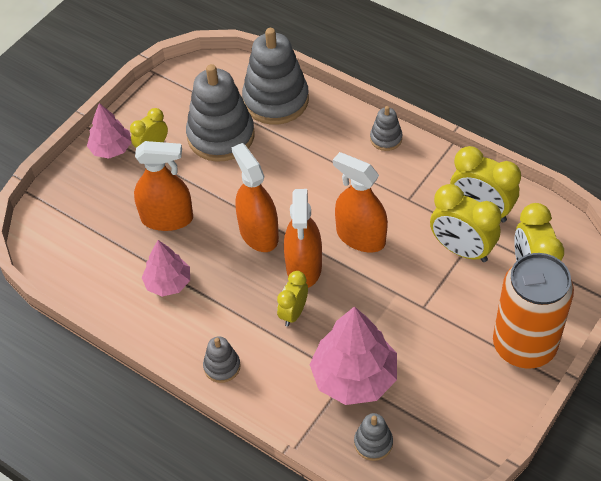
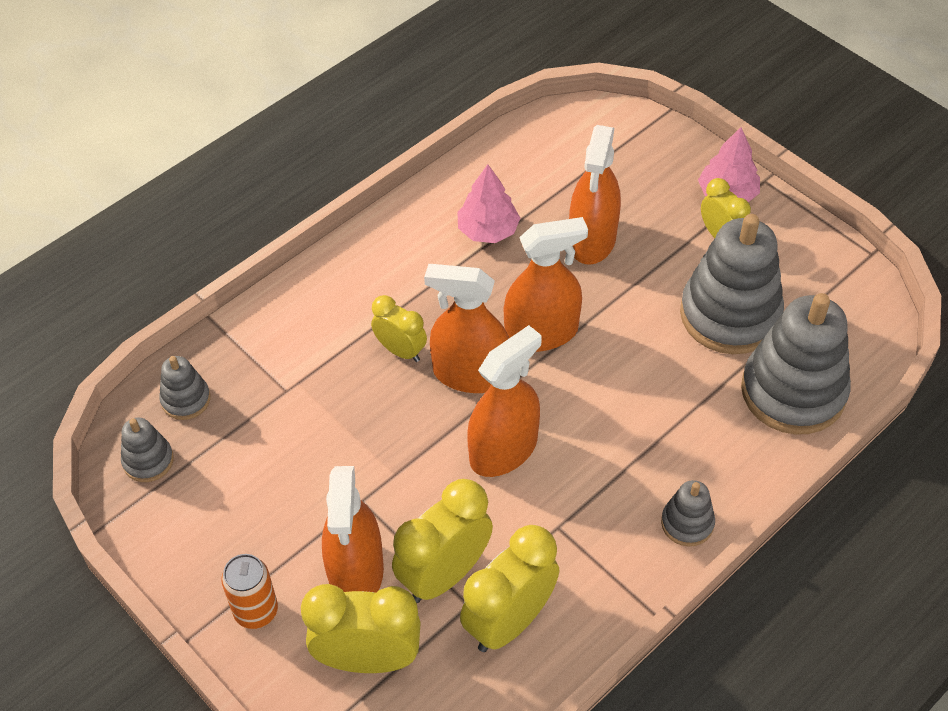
camera: 100 degrees right, 0 degrees up
grey stacking toy [203,336,241,383] -> grey stacking toy moved to [121,418,174,482]
pink tree [309,306,397,405] -> none
orange can [493,253,574,369] -> orange can [221,554,278,629], size x0.47
none -> orange spray bottle [322,466,384,593]

